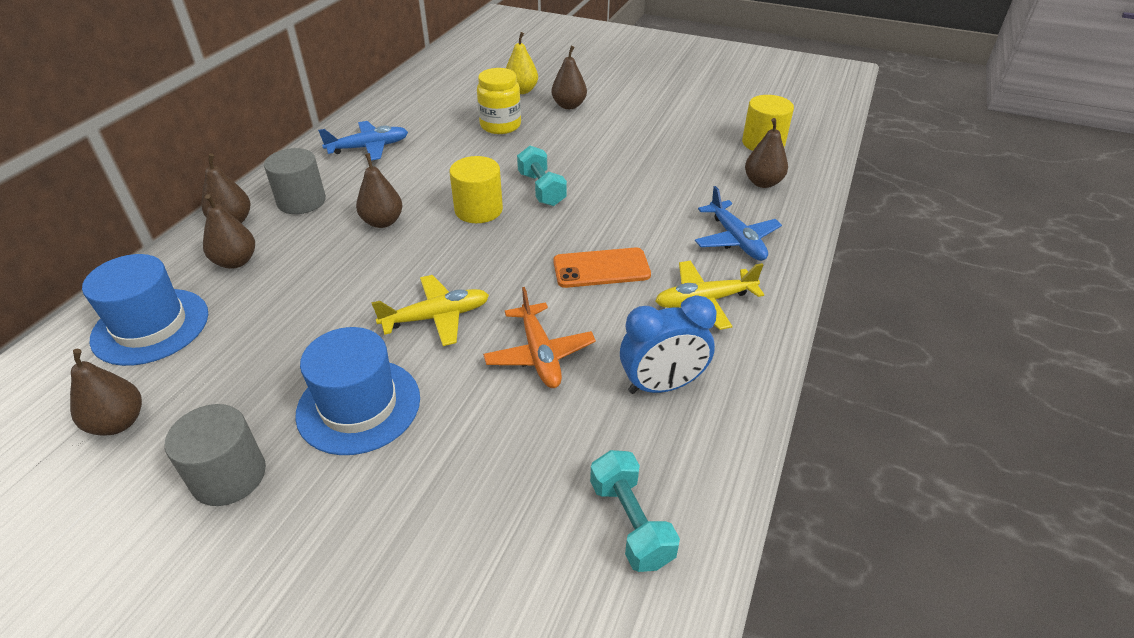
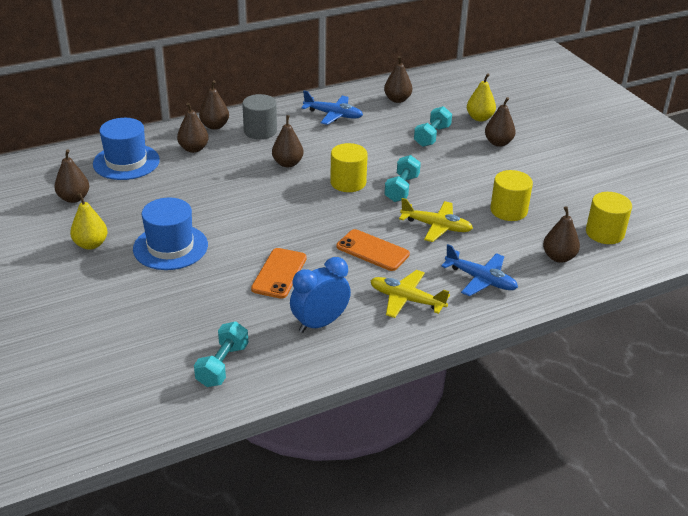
camera: 40 degrees right, 5 degrees down
grey cylinder [165,404,266,506] -> yellow pear [70,193,107,250]
yellow plane [371,275,489,346] -> yellow plane moved to [399,198,473,242]
yellow jar [477,68,521,134] -> turquoise dumbbell [414,106,452,147]
orange plane [483,287,596,388] -> orange phone [251,248,307,299]
blue clock [620,295,717,394] -> blue clock turned 120 degrees clockwise [290,257,351,333]
blue plane [695,186,782,261] -> blue plane turned 75 degrees counterclockwise [441,244,518,296]
none -> brown pear [384,56,412,103]
none -> yellow cylinder [490,170,533,221]

